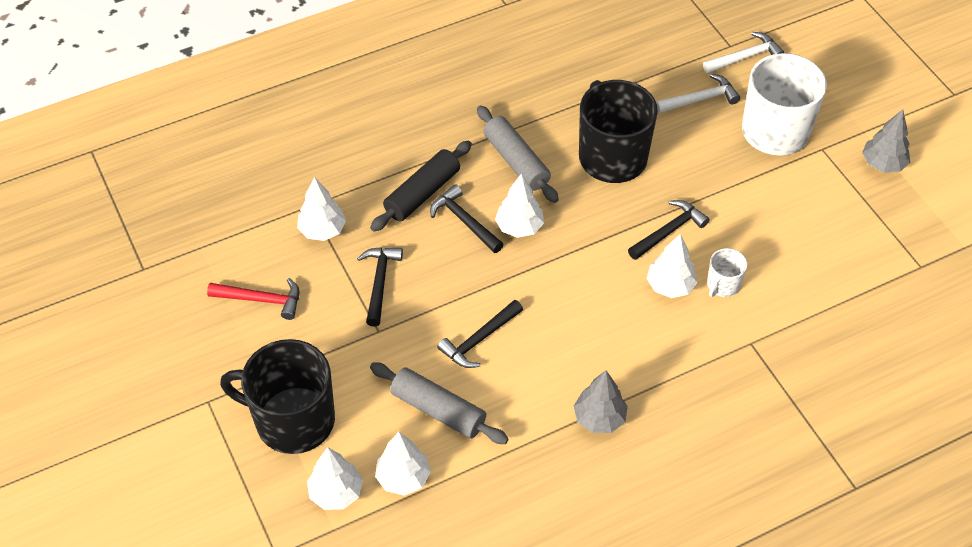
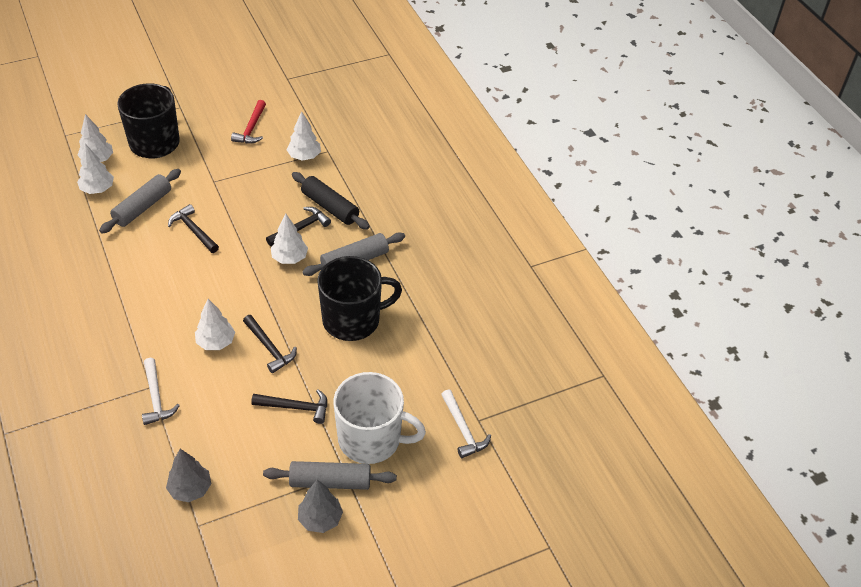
camera: 90 degrees right, 5 degrees down
black hammer [357,247,403,327] -> black hammer moved to [251,389,327,424]
grey tree [574,370,628,433] -> grey tree moved to [166,449,212,502]
white hammer [656,74,740,113] -> white hammer moved to [142,358,180,425]
white mug [707,248,747,297] -> none
none -> grey rolling pin [263,461,397,490]

